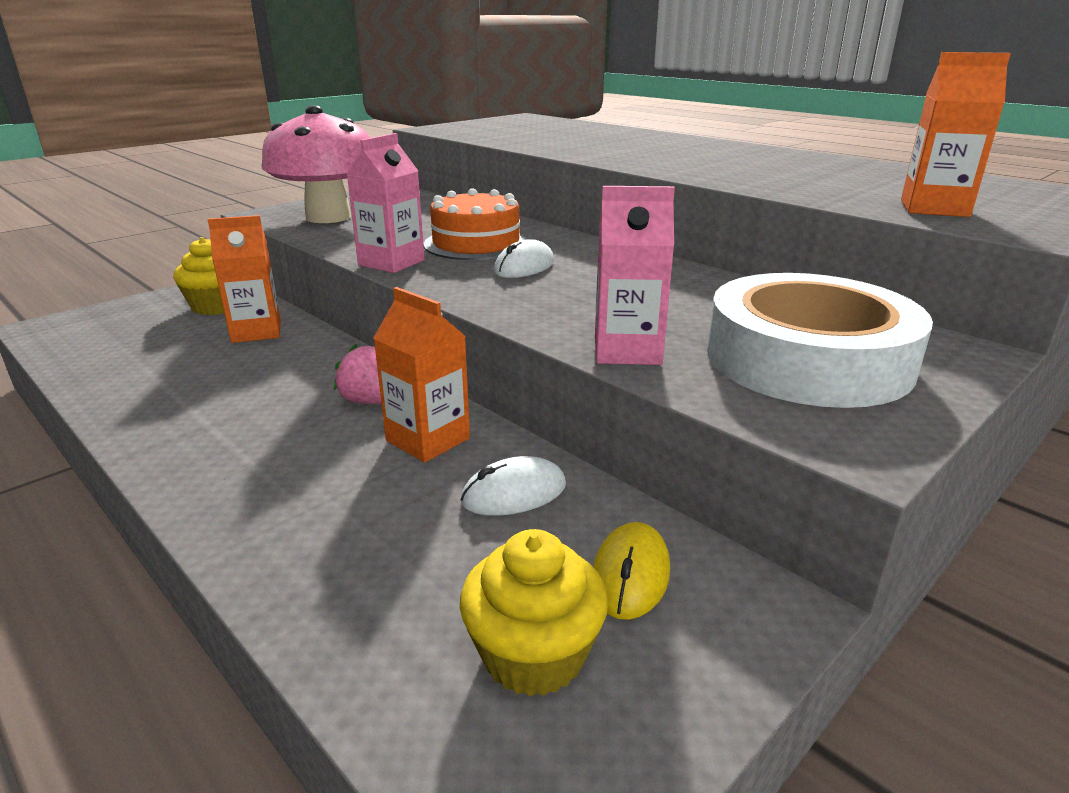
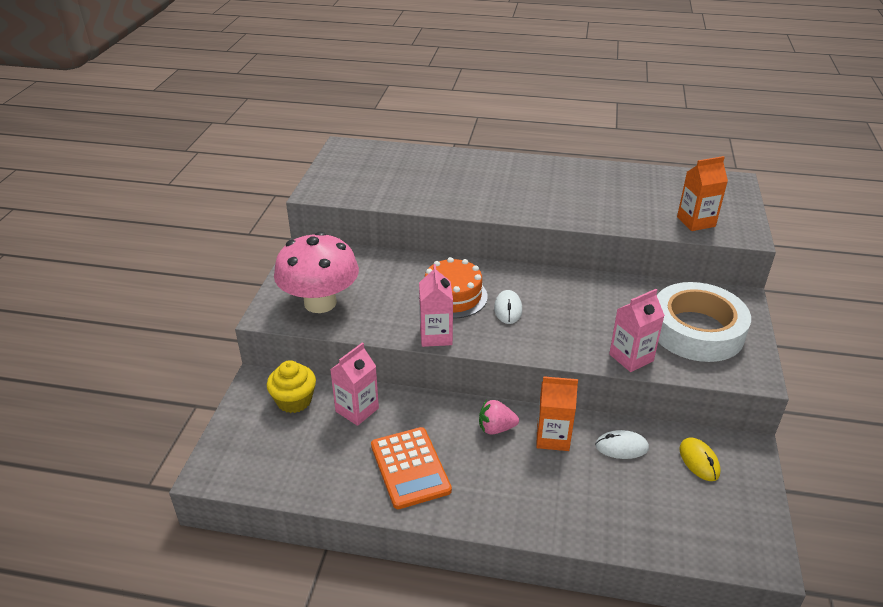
camera: 35 degrees left, 10 degrees up
orange carton [207,215,281,343] -> pink carton [330,342,379,426]
yellow cupcake [460,529,608,697] -> none
white mouse [461,456,566,516] -> white mouse turned 60 degrees clockwise [595,430,649,459]
none -> orange calculator [371,427,452,509]

